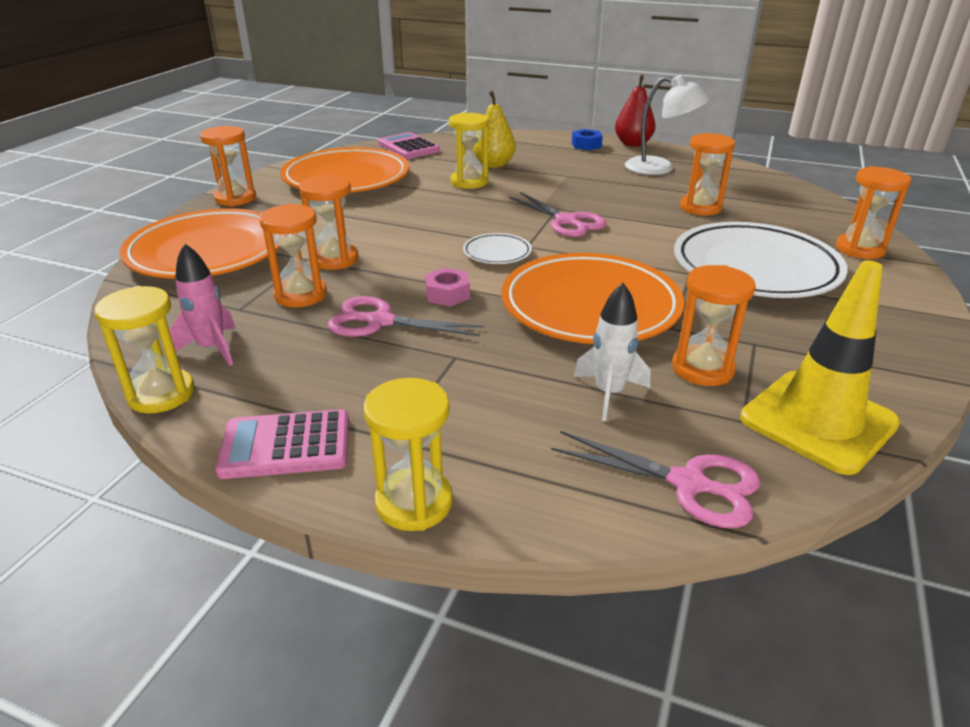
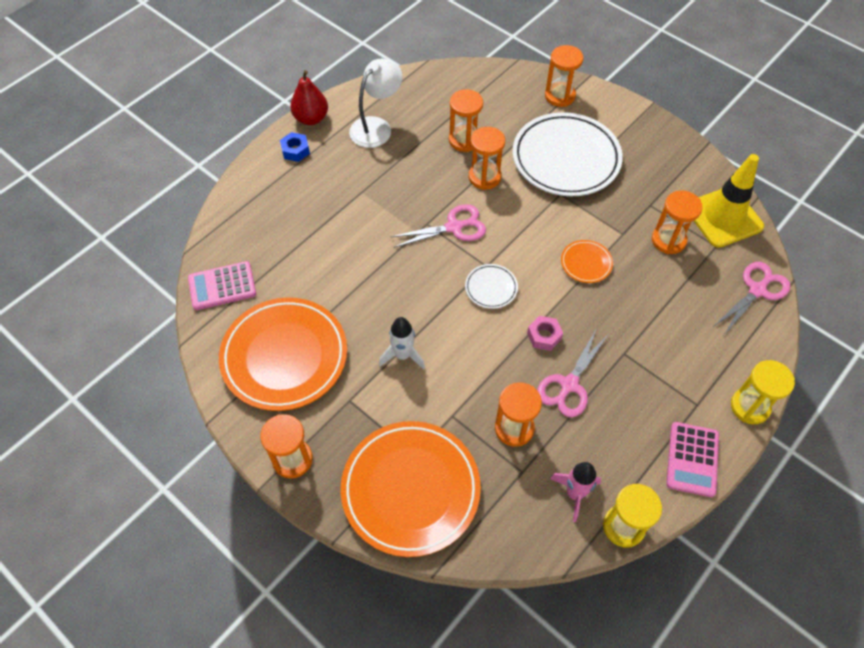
camera: 70 degrees left, 25 degrees up
orange hourglass [299,175,359,270] -> orange hourglass moved to [469,127,505,190]
yellow hourglass [449,113,489,189] -> none
yellow pear [473,91,516,168] -> none
orange plate [502,253,684,344] -> orange plate [561,240,613,283], size x0.44
white rocket [574,283,650,421] -> white rocket moved to [379,317,425,369]

